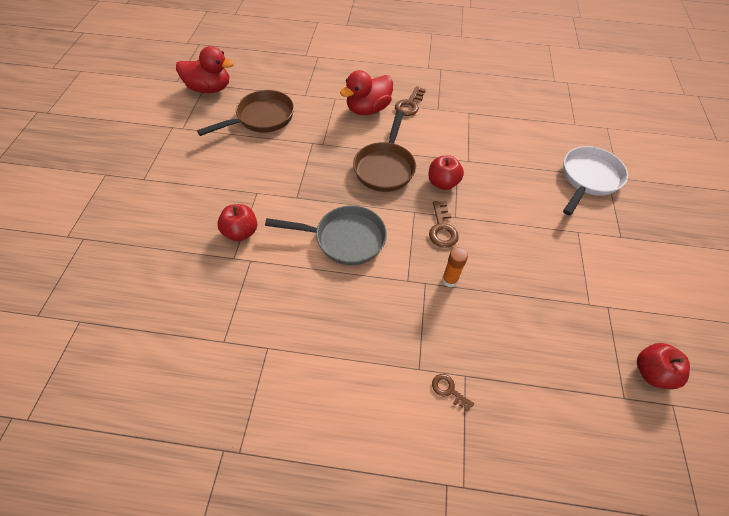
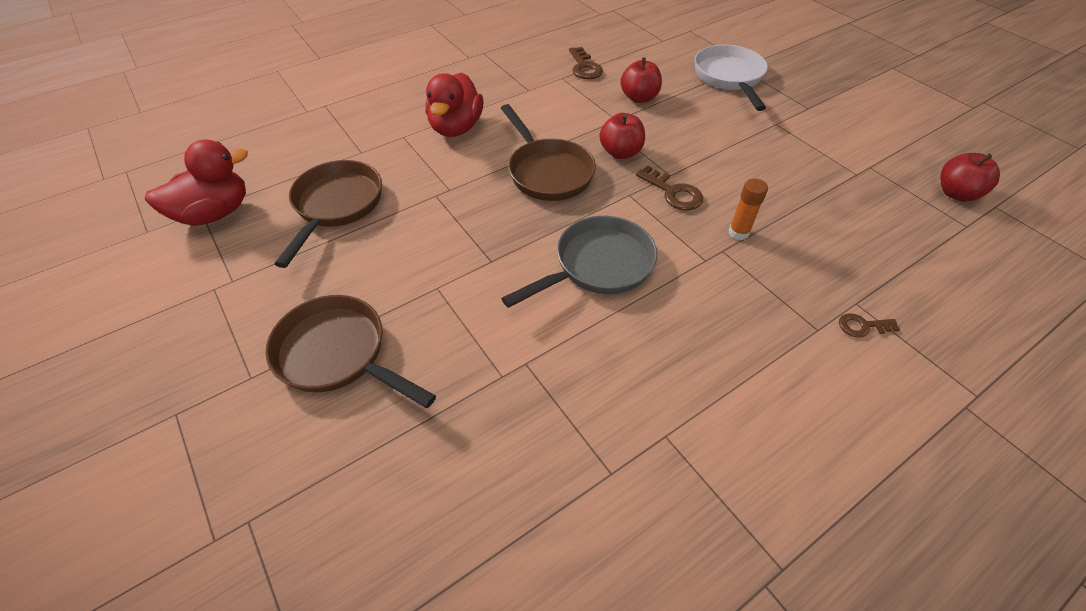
camera: 40 degrees left, 5 degrees down
red apple [217,204,257,241] -> red apple moved to [620,57,662,103]
brown key [395,86,426,116] -> brown key moved to [569,47,603,79]
none -> brown pan [265,295,436,408]

